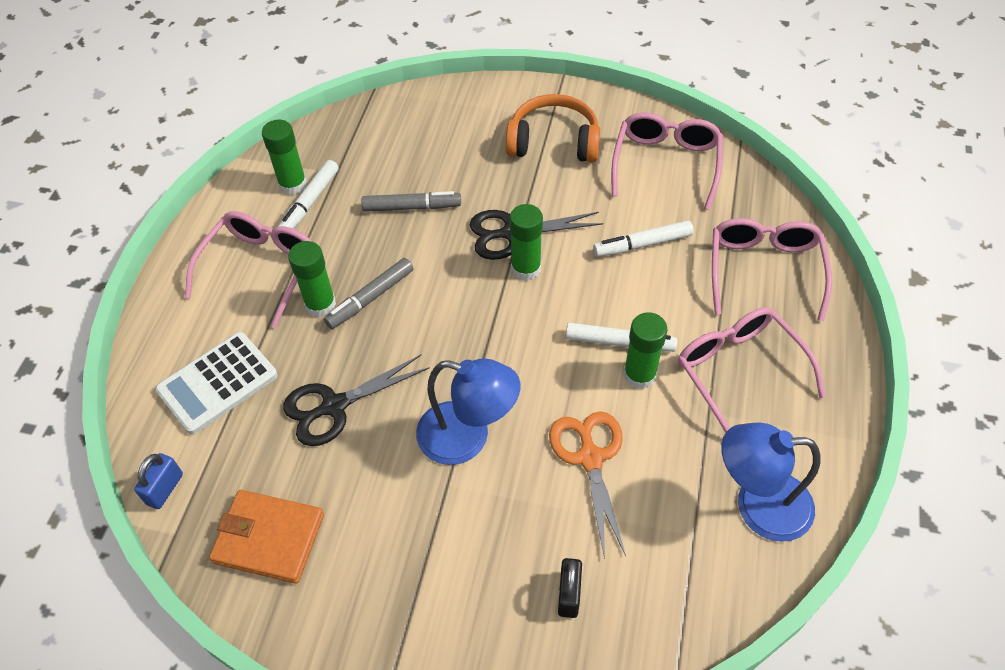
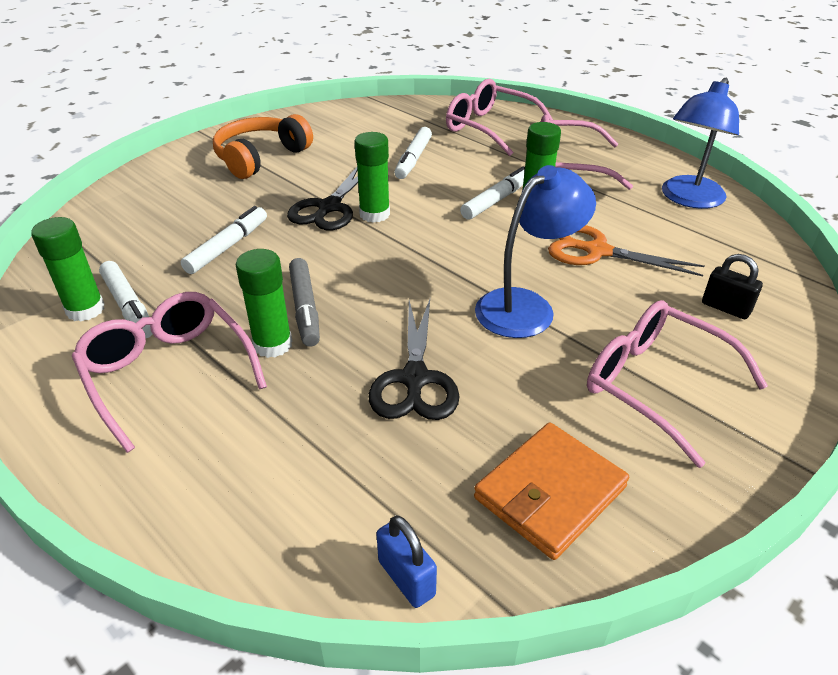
camera: 60 degrees left, 15 degrees down
white calculator [155,332,278,435] -> none
grey marker [361,191,461,212] -> white marker [181,206,267,274]
pink glasses [611,112,723,210] -> pink glasses moved to [587,300,768,468]

